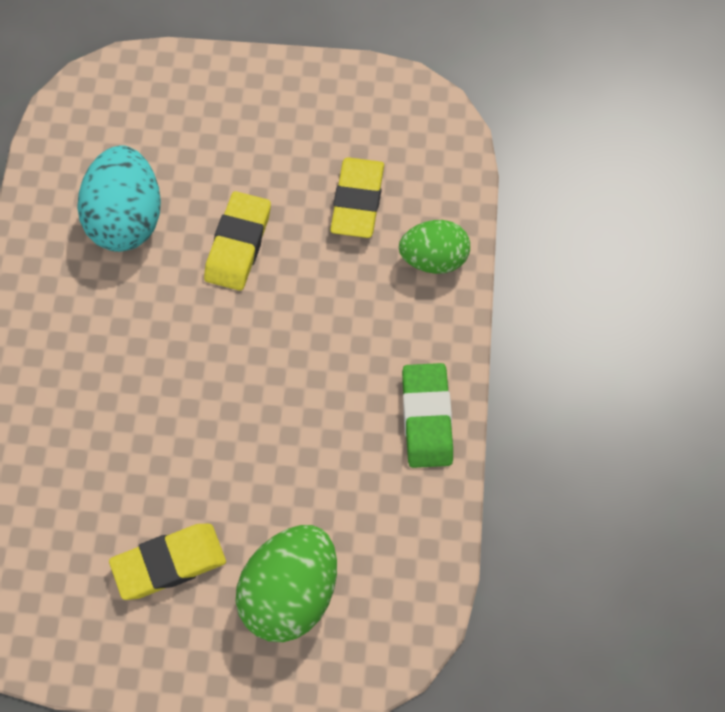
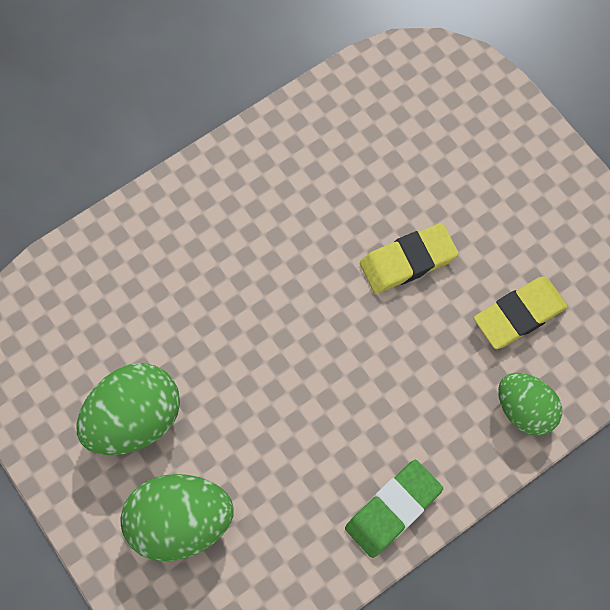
camera: 50 degrees right, 5 degrees up
turquoise egg [77,145,161,252] -> none
yellow eraser [109,524,226,600] -> green egg [76,363,180,455]

